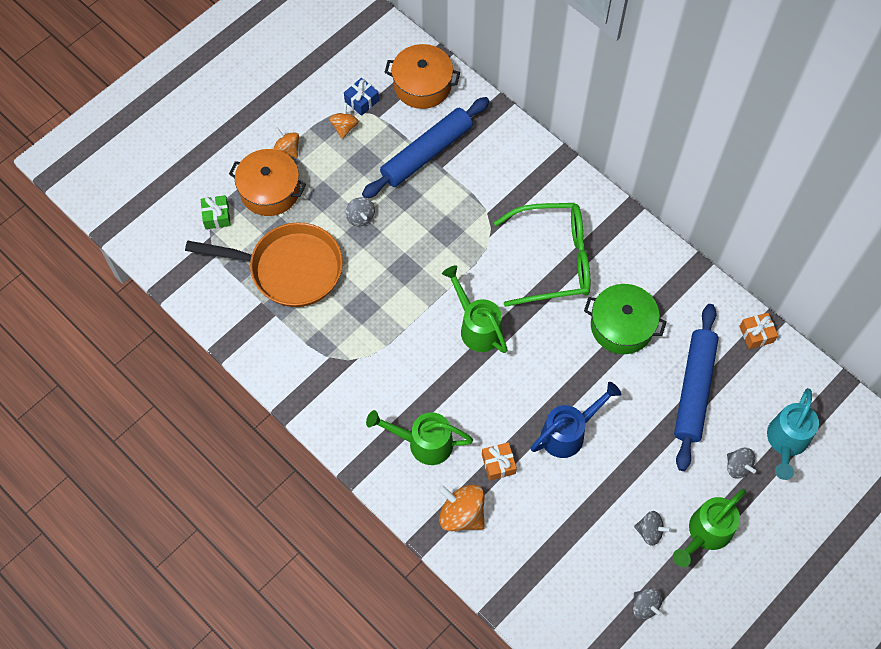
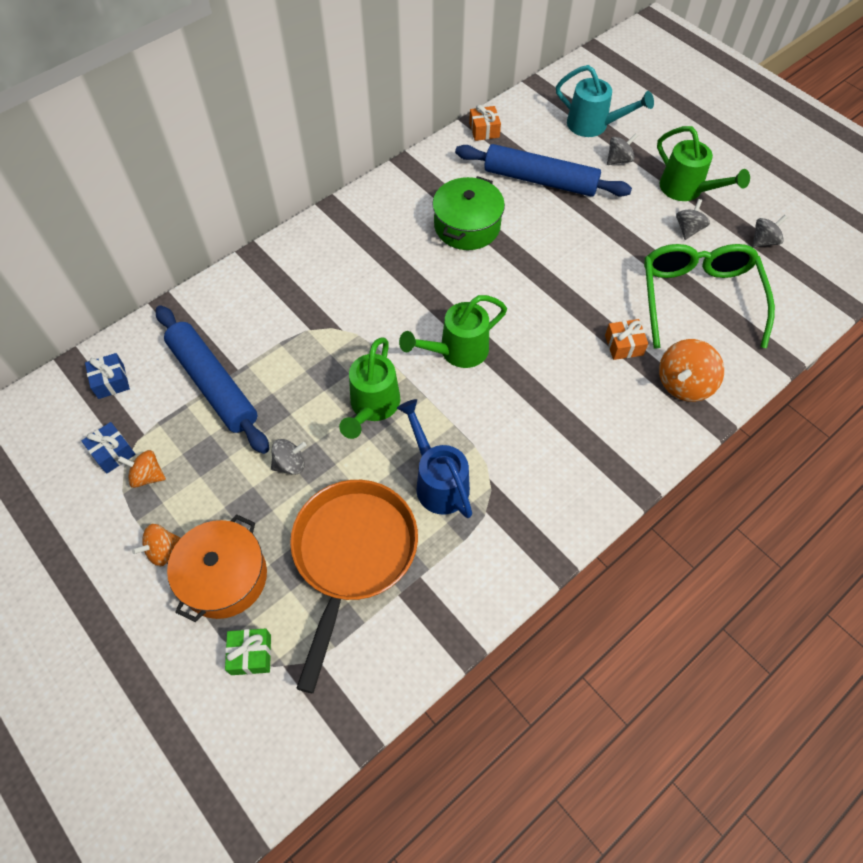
camera: 85 degrees left, 5 degrees down
green watering can [366,410,473,465] -> green watering can moved to [339,338,400,439]
orange pot [385,44,460,109] -> blue gift [85,353,130,399]
green glasses [494,203,590,307] -> green glasses moved to [644,244,775,349]
blue watering can [531,382,621,458] -> blue watering can moved to [397,399,472,518]

